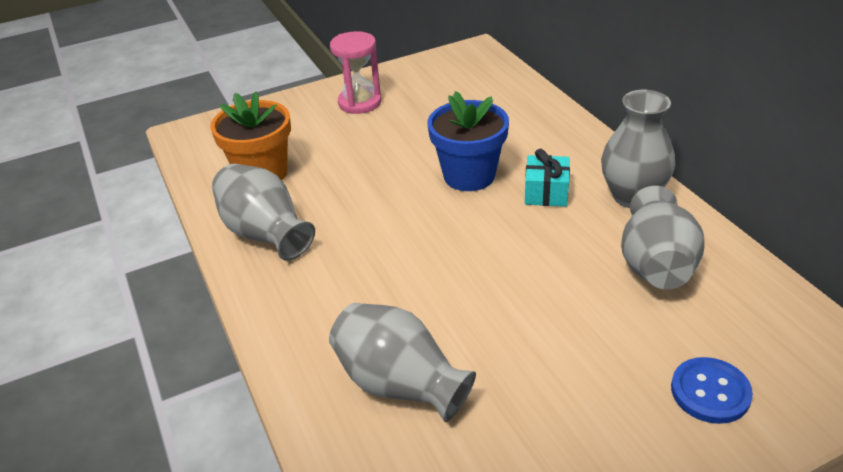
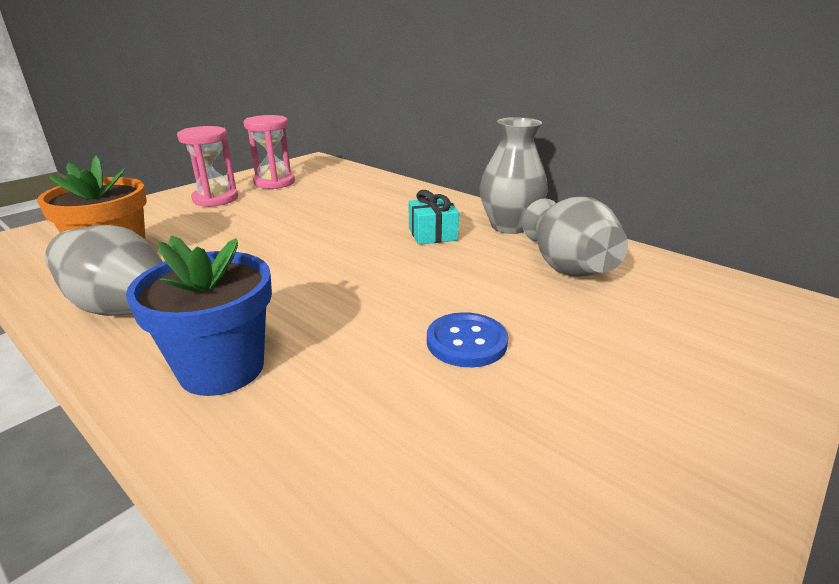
camera: 25 degrees left, 10 degrees down
grey vase [329,303,476,422] -> none
blue flower pot [427,91,509,191] -> blue flower pot moved to [126,235,272,396]
blue button [671,357,753,424] -> blue button moved to [427,312,508,367]
none -> pink hourglass [244,115,295,189]

